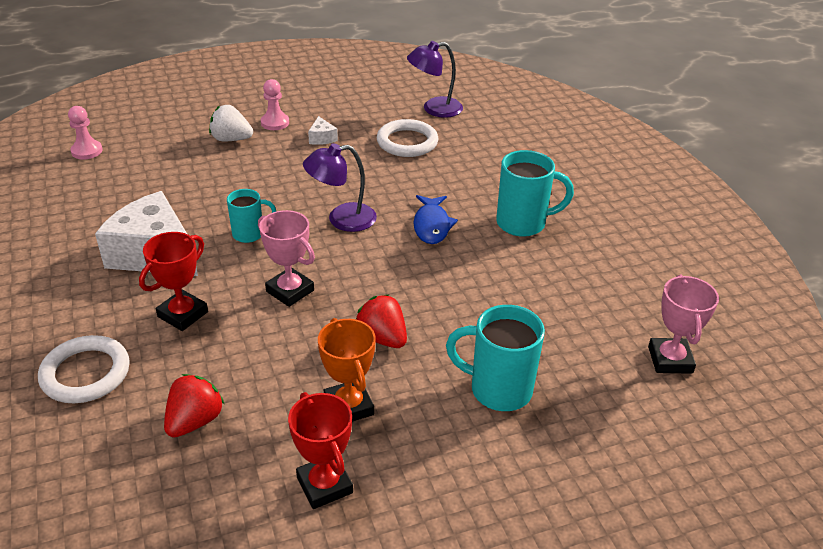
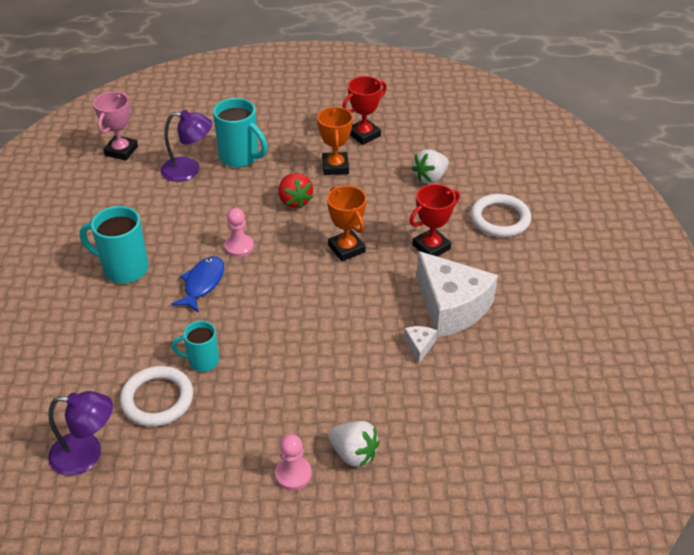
camera: 160 degrees left, 5 degrees up
pink pawn [68,106,103,159] -> pink pawn moved to [224,208,254,257]
red strawberry [164,374,224,437] -> white strawberry [411,149,449,184]
turquoise mug [227,189,276,243] -> turquoise mug moved to [172,321,219,372]
pink trophy [258,210,315,307] -> orange trophy [327,186,366,261]
red trophy [288,392,353,509] -> red trophy turned 60 degrees clockwise [342,76,387,145]
purple lamp [303,143,377,232] -> purple lamp moved to [161,110,212,182]
white cheese [308,116,338,145] -> white cheese moved to [404,326,437,363]

